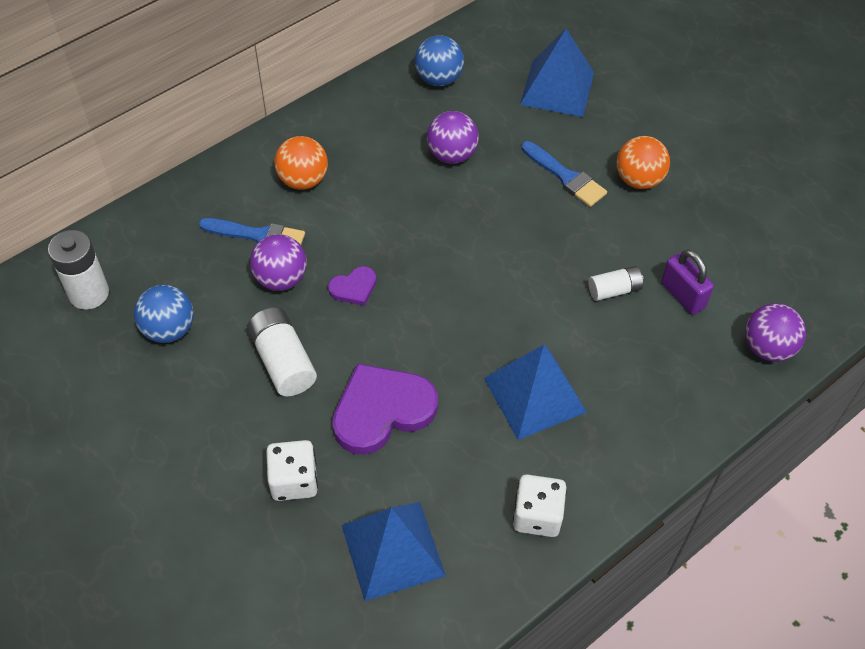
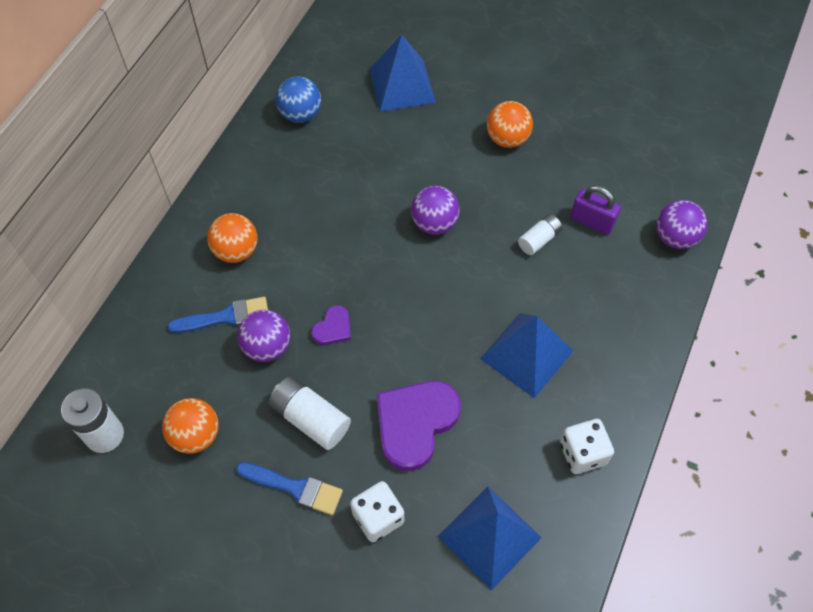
camera: 25 degrees left, 5 degrees up
blue ball [134,285,194,343] -> orange ball [162,398,219,454]
purple ball [427,111,479,164] -> purple ball moved to [411,186,460,235]
blue brush [521,141,607,207] -> blue brush moved to [236,462,343,515]

